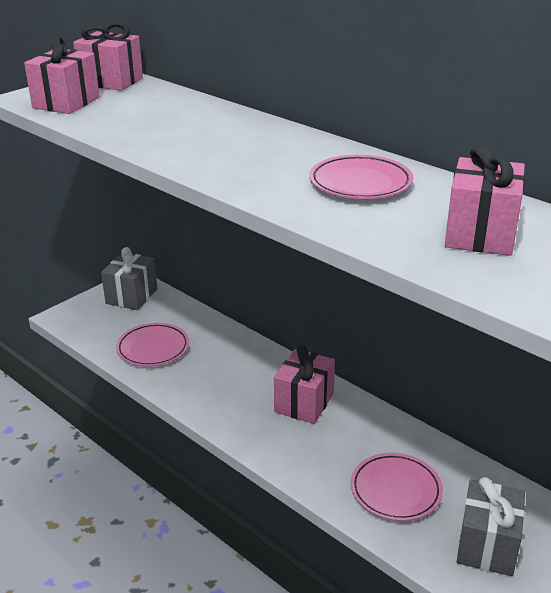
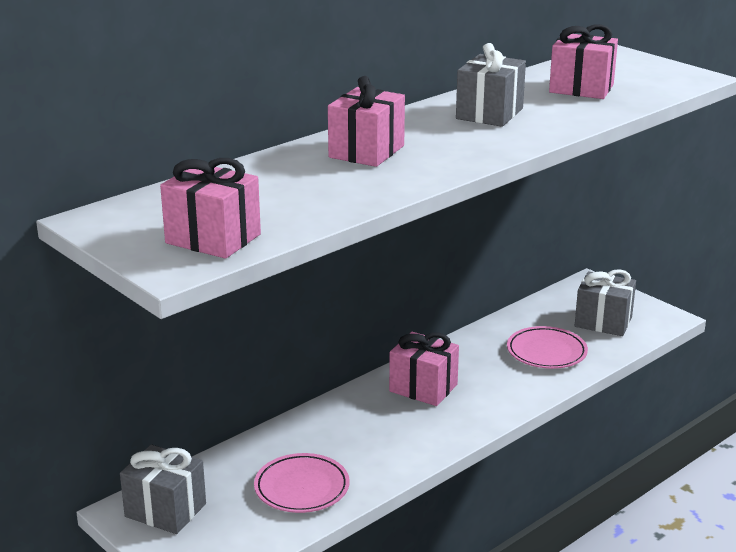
camera: 85 degrees left, 5 degrees down
pink gift [73,22,143,91] -> pink gift moved to [328,76,405,167]
pink plate [309,155,413,199] -> grey gift [456,43,526,127]

